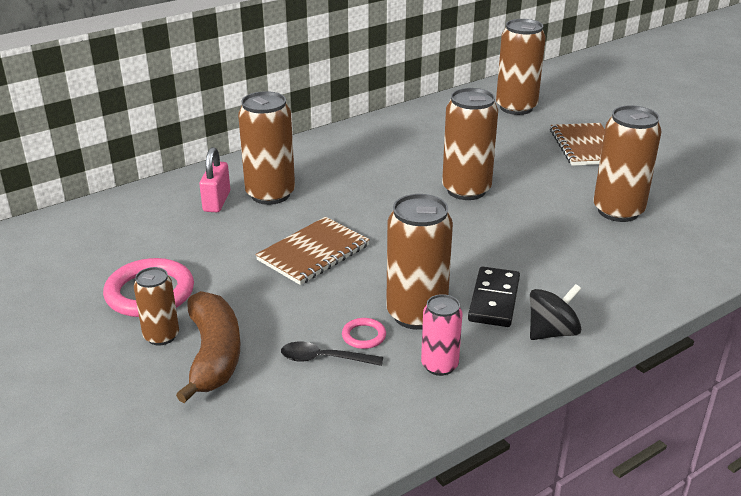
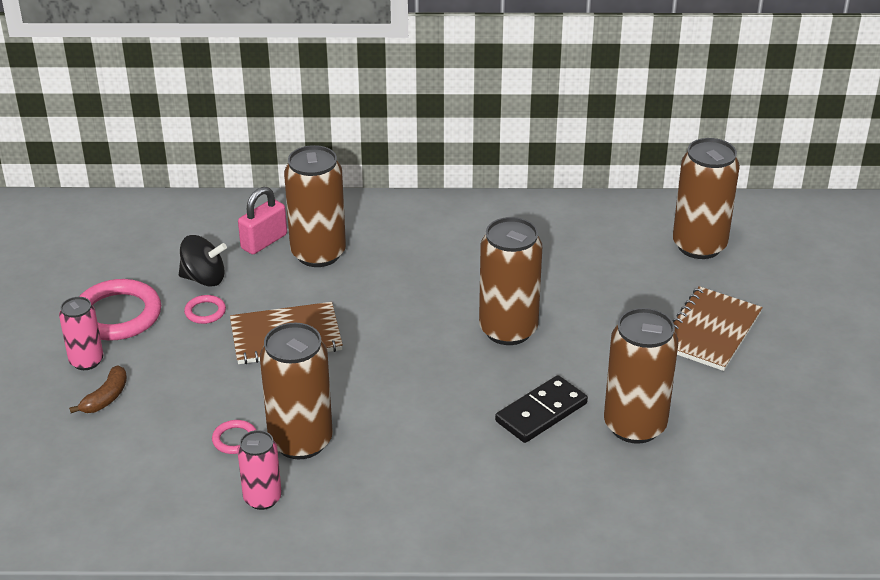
camera: 35 degrees right, 5 degrees up
brown can [134,267,179,345] -> pink can [59,297,103,370]
brown banana [176,291,240,403] -> brown banana [69,366,127,413], size x0.51
black spoon [281,342,383,366] -> none
black domino [468,267,520,327] -> black domino moved to [495,375,588,443]
black spinning top [530,284,582,340] -> black spinning top moved to [179,235,227,286]
none -> pink ring [184,295,226,324]

